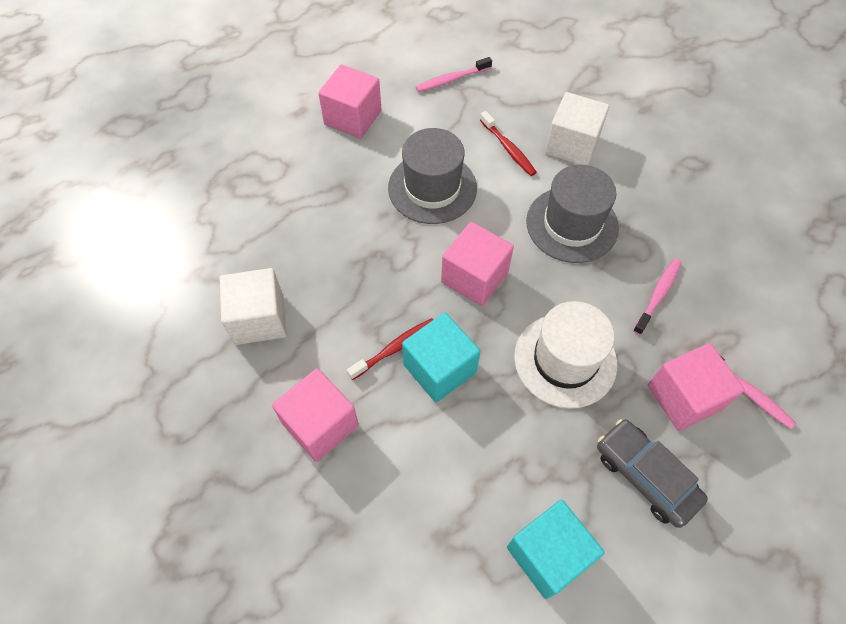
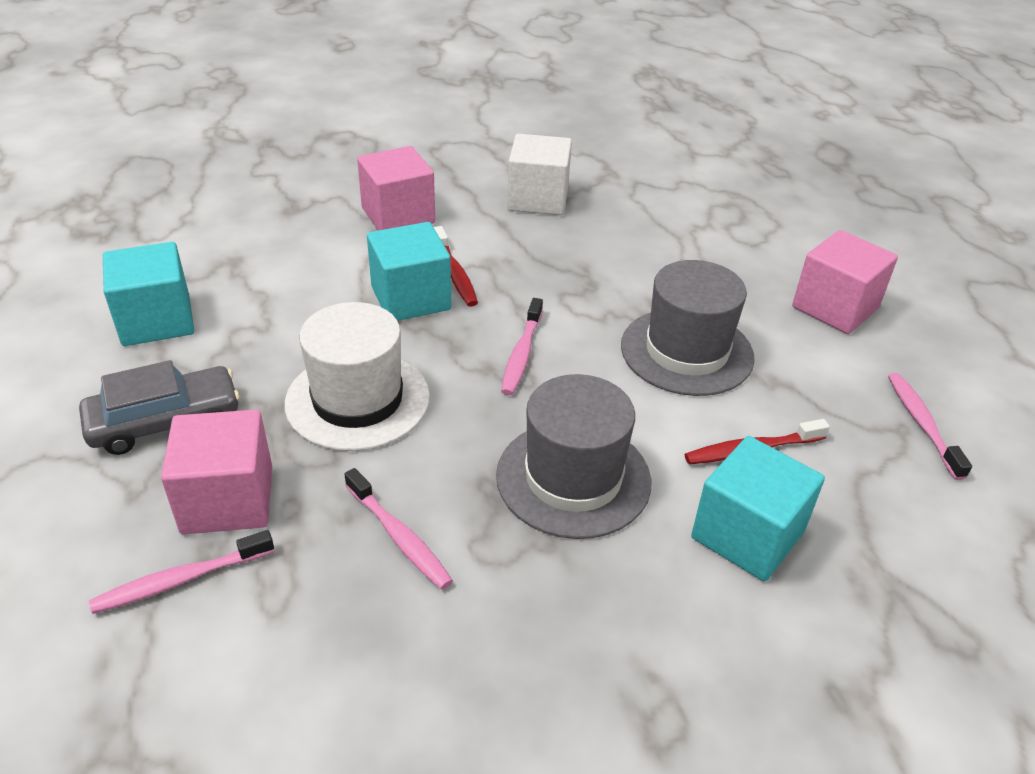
camera: 105 degrees right, 20 degrees down
pink cube [441,222,514,306] -> pink toothbrush [501,298,543,395]
white cube [545,92,609,165] -> turquoise cube [691,436,825,581]

